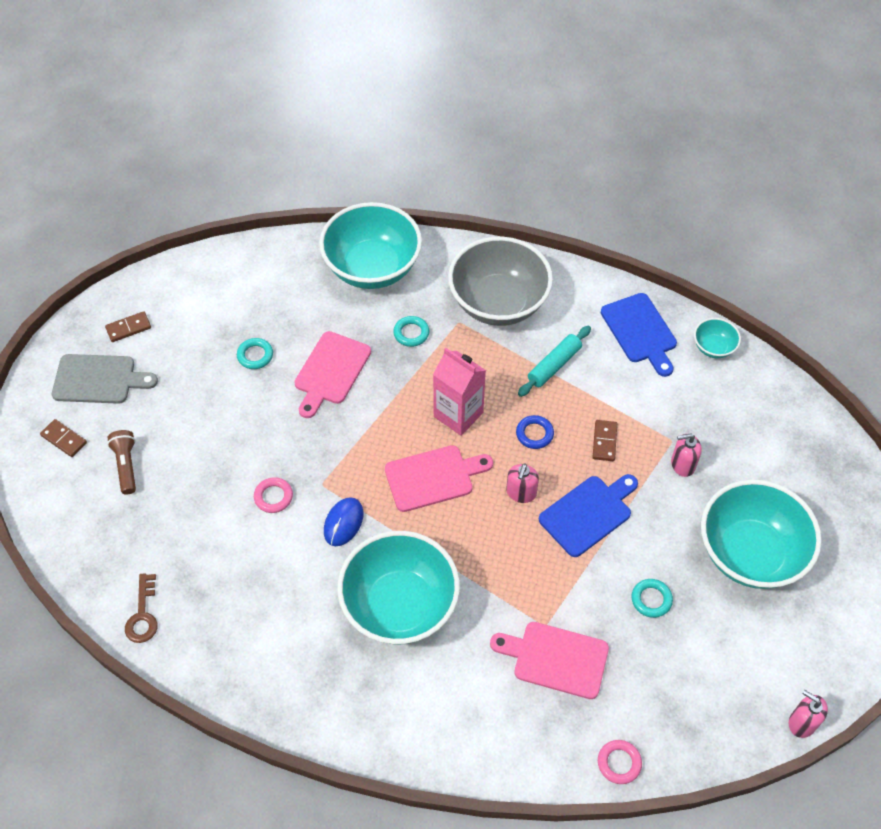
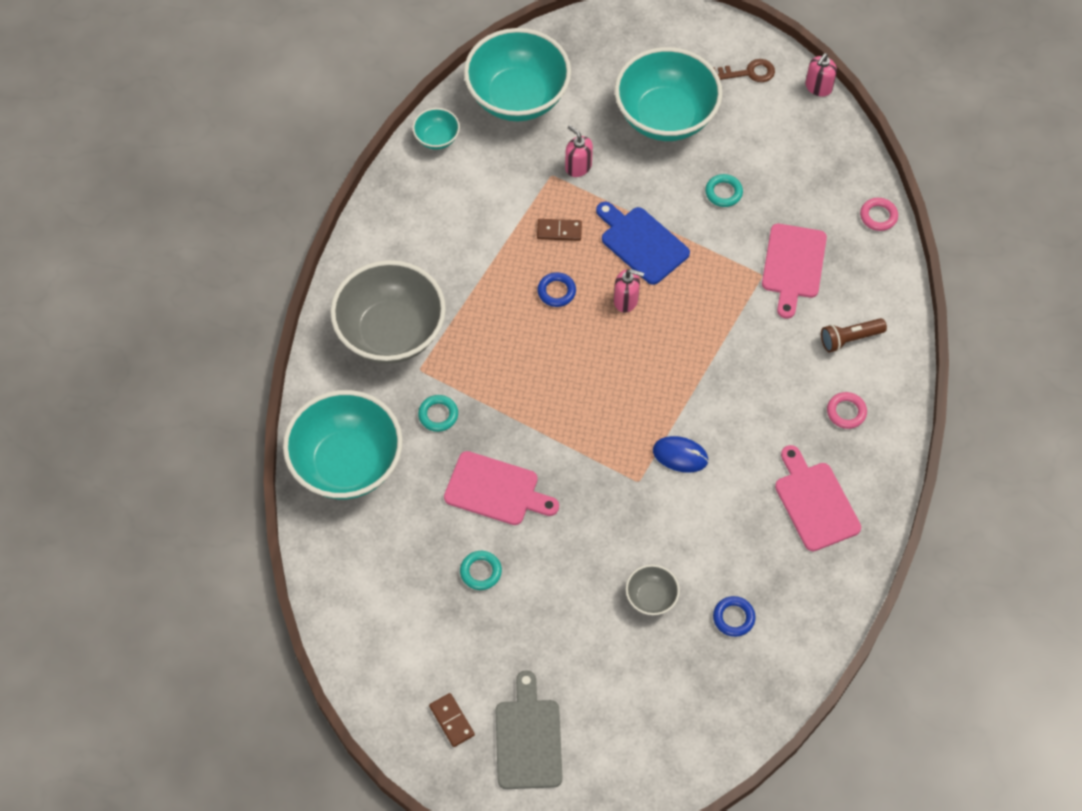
camera: 95 degrees left, 5 degrees up
brown domino [40,419,87,457] -> none
brown flashlight [107,430,136,495] -> brown flashlight moved to [821,318,887,352]
brown key [125,573,158,643] -> brown key moved to [713,59,775,82]
pink ring [254,477,293,513] -> pink ring moved to [827,392,867,429]
turquoise bowl [337,531,460,645] -> turquoise bowl moved to [464,28,571,121]
pink cutting board [385,445,493,512] -> pink cutting board moved to [775,445,861,551]
pink carton [433,348,486,436] -> none
turquoise rolling pin [518,326,591,397] -> none
blue cutting board [601,293,677,377] -> none
pink soap dispenser [671,433,702,477] -> pink soap dispenser turned 150 degrees clockwise [565,125,593,177]
none -> grey bowl [626,564,680,615]
none -> blue ring [713,596,756,637]

